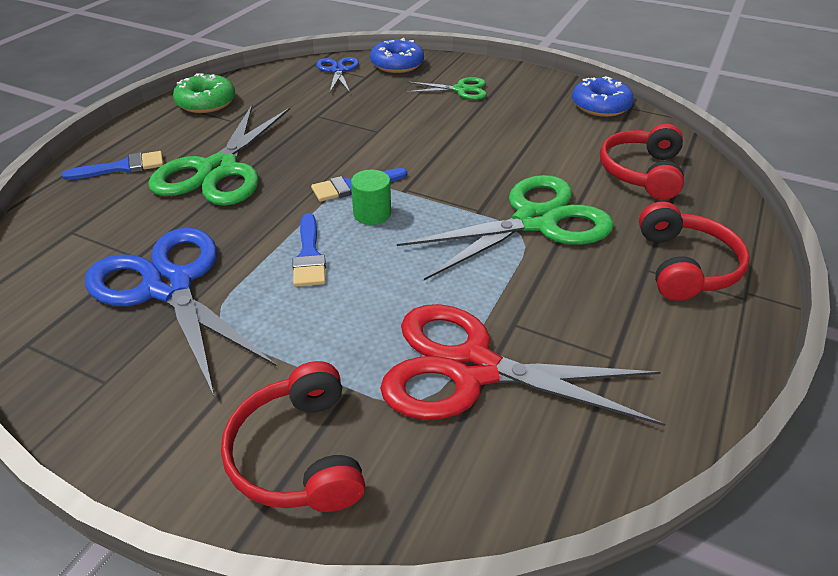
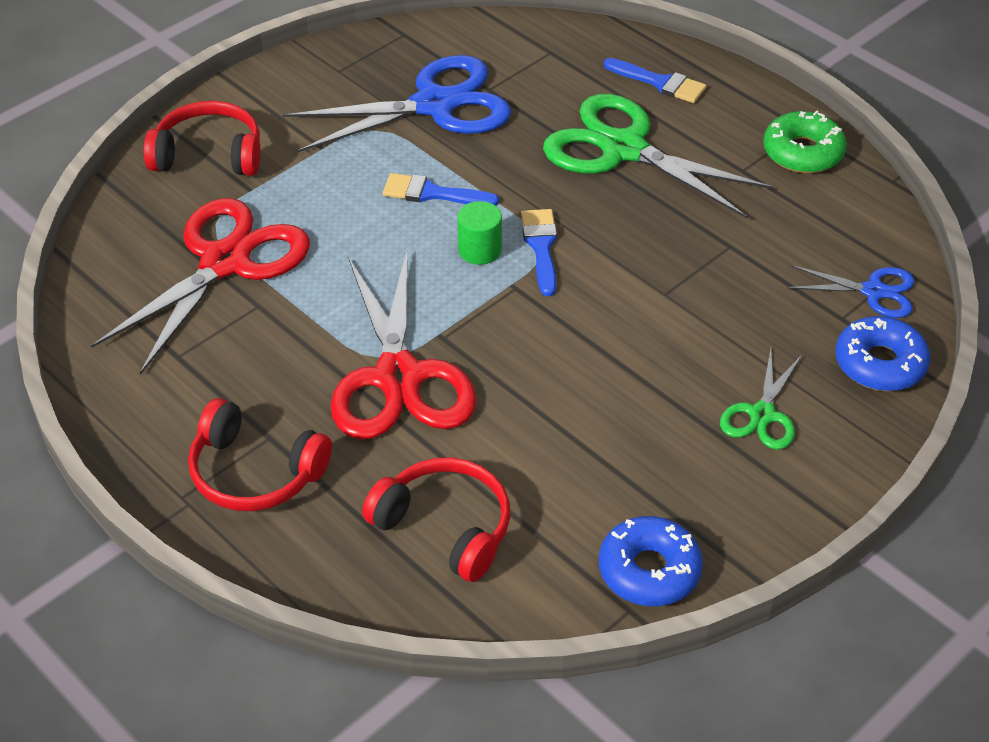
camera: 110 degrees right, 5 degrees up
blue brush [62,151,164,180] -> blue brush turned 60 degrees counterclockwise [603,58,706,103]
green scissors [397,175,614,280] -> red scissors [331,251,477,440]

